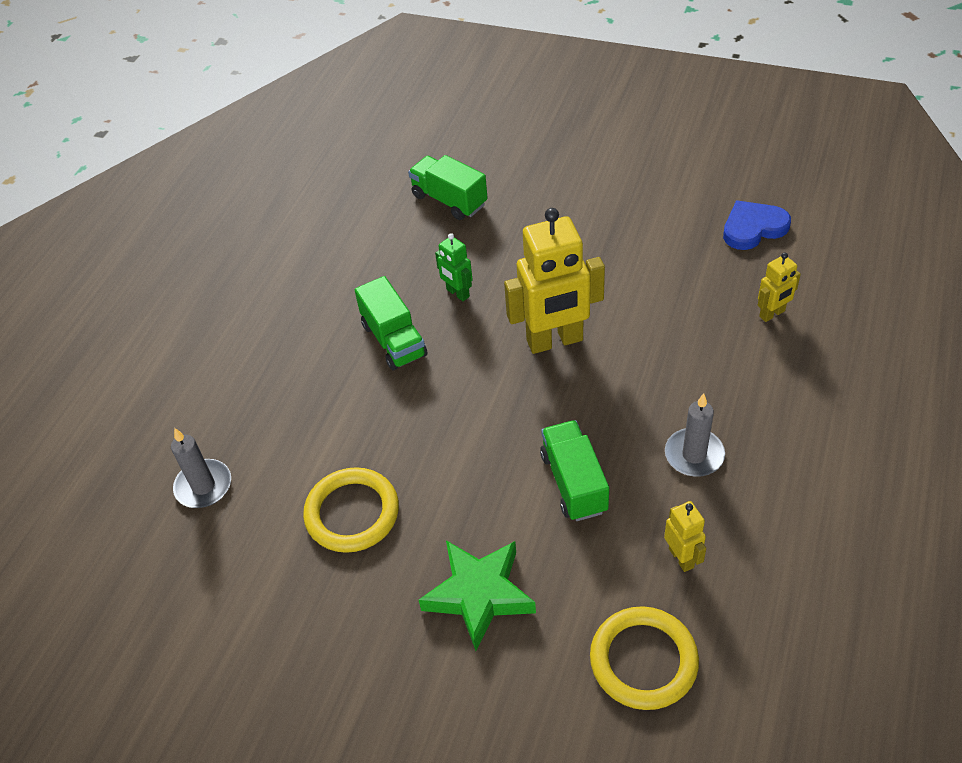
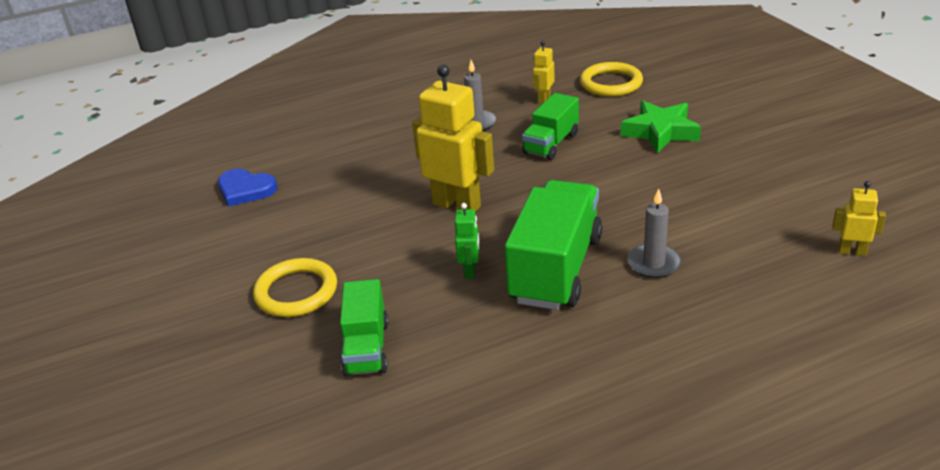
camera: 135 degrees left, 15 degrees down
grey candle [171,428,231,508] -> grey candle moved to [627,189,682,278]
yellow ring [303,467,399,553] -> yellow ring moved to [253,258,337,317]
green truck [355,276,427,370] -> green truck [505,180,602,310], size x1.71
yellow robot [758,252,801,322] -> yellow robot moved to [832,181,886,256]

